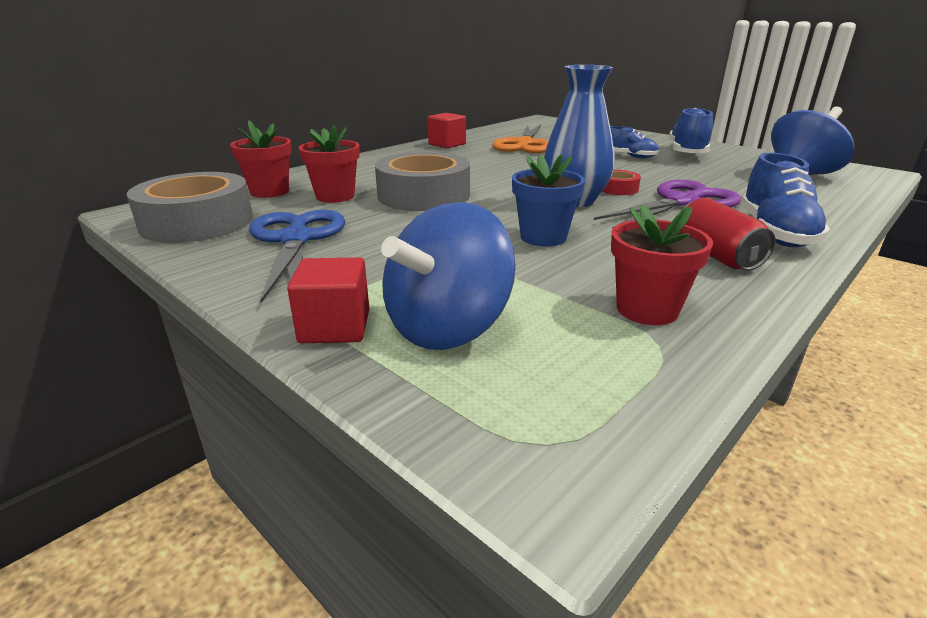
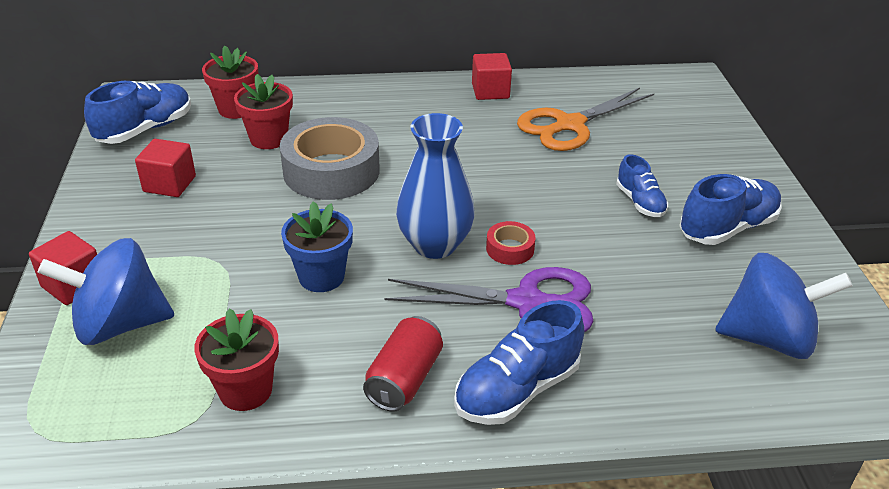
camera: 40 degrees right, 10 degrees up
grey tape [127,172,253,243] -> blue shoe [84,81,191,144]
blue scissors [249,210,345,303] -> red cube [135,139,196,197]

